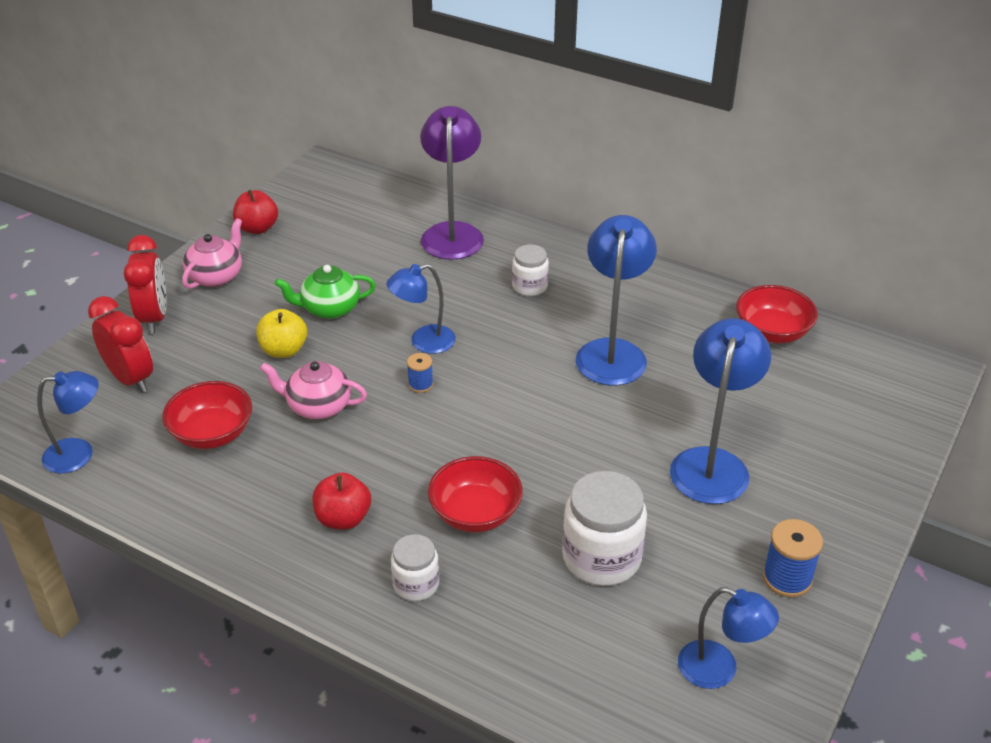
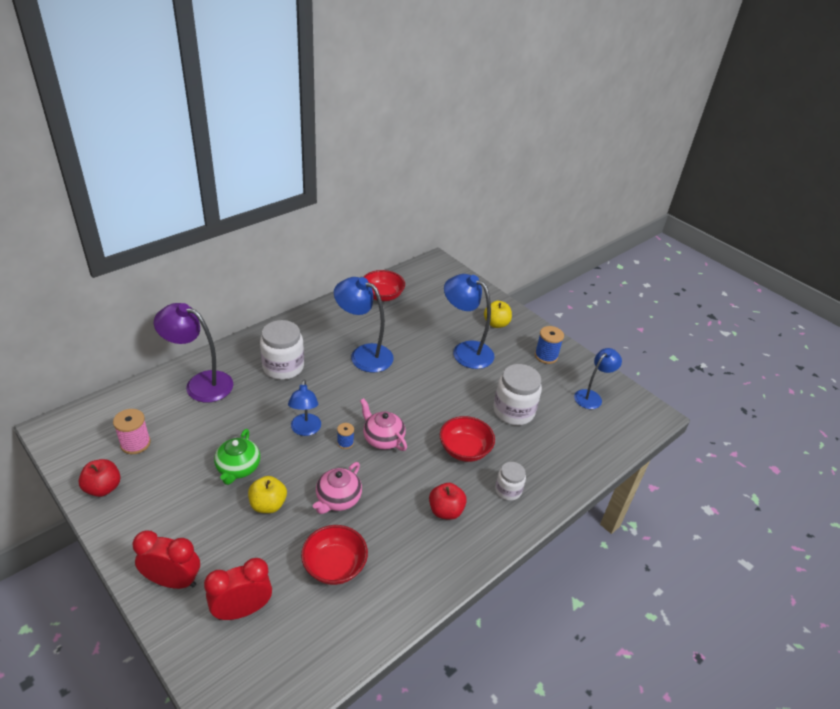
camera: 75 degrees left, 0 degrees up
blue lamp [37,371,99,474] -> none
pink teapot [182,218,242,289] -> pink teapot moved to [360,398,407,451]
white jar [512,245,549,296] -> white jar [260,320,304,380], size x1.74
none -> pink spool [113,409,151,454]
none -> yellow apple [484,301,512,328]

